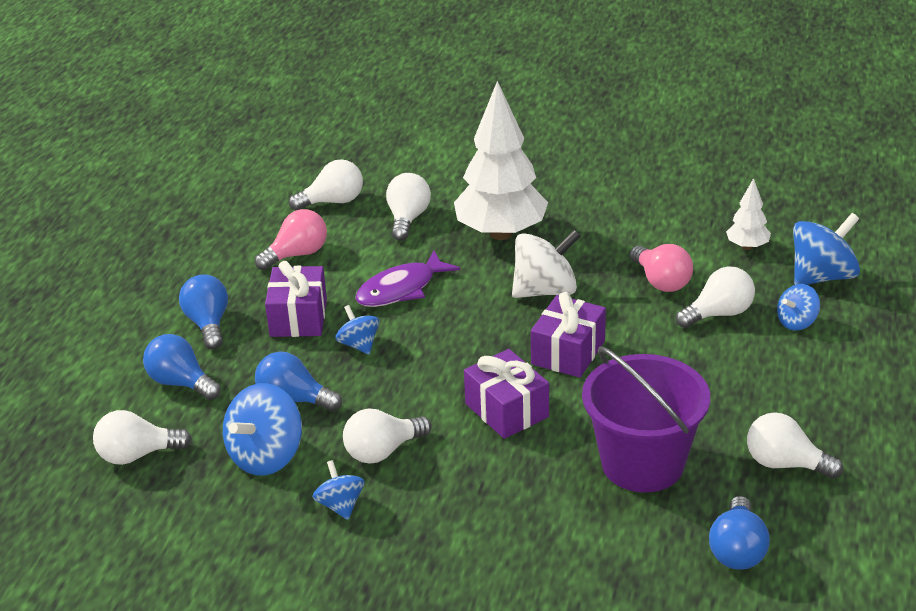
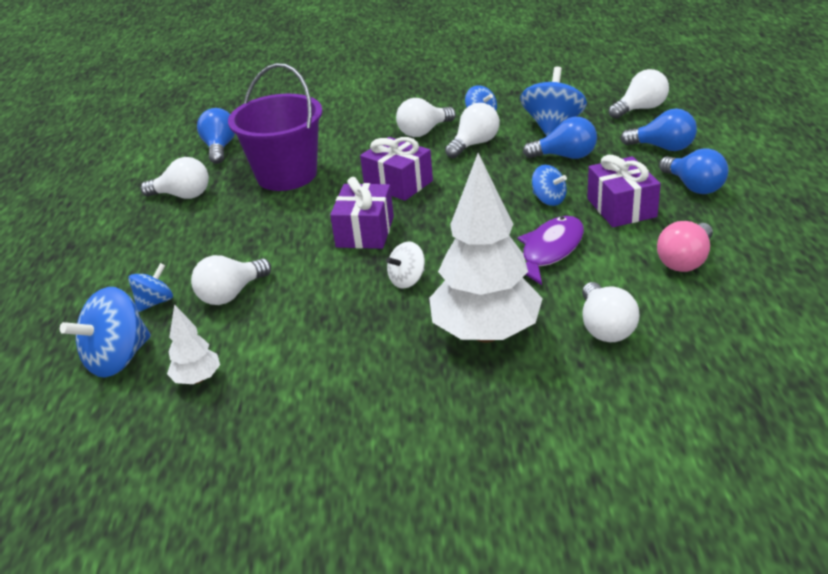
camera: 165 degrees right, 0 degrees up
white light bulb [289,159,363,210] -> white light bulb moved to [396,98,456,137]
white spinning top [512,230,581,298] -> white spinning top [386,241,425,289], size x0.57
pink light bulb [630,244,693,292] -> none

